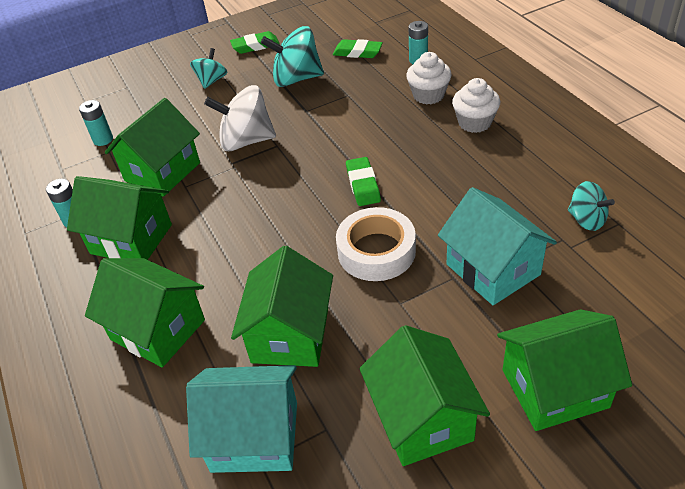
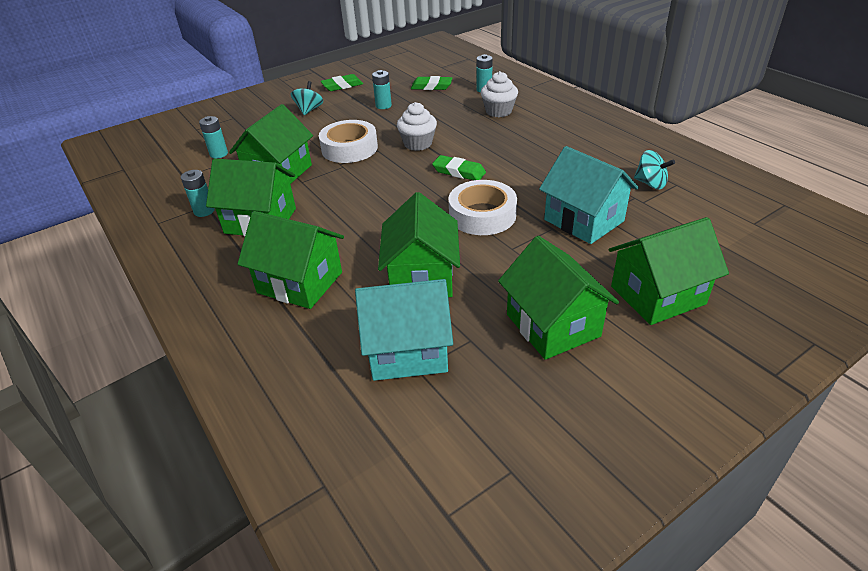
camera: 10 degrees left, 5 degrees down
white spinning top [204,85,276,151] -> white tape [319,120,378,163]
turquoise spinning top [261,26,324,87] -> turquoise battery [372,70,392,109]
green eraser [346,157,381,206] -> green eraser turned 45 degrees counterclockwise [432,155,486,180]
white cupcake [452,78,500,133] -> white cupcake moved to [397,102,437,151]

